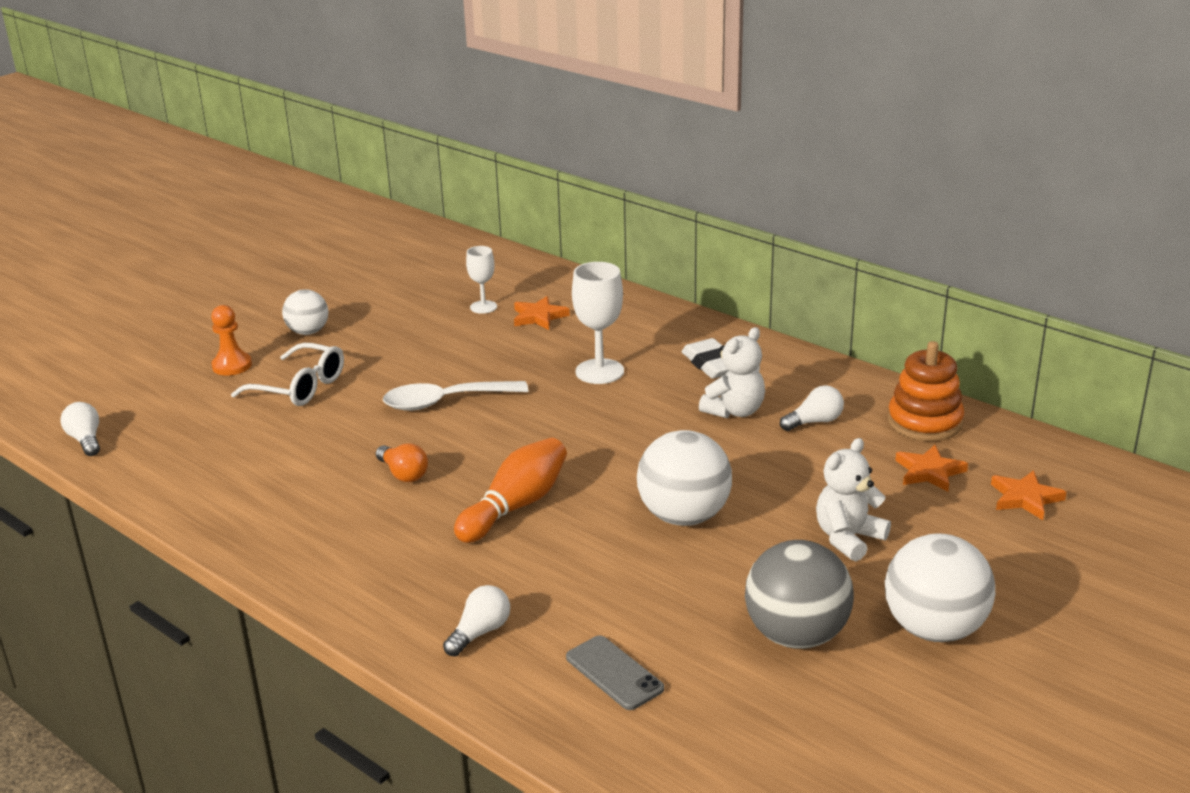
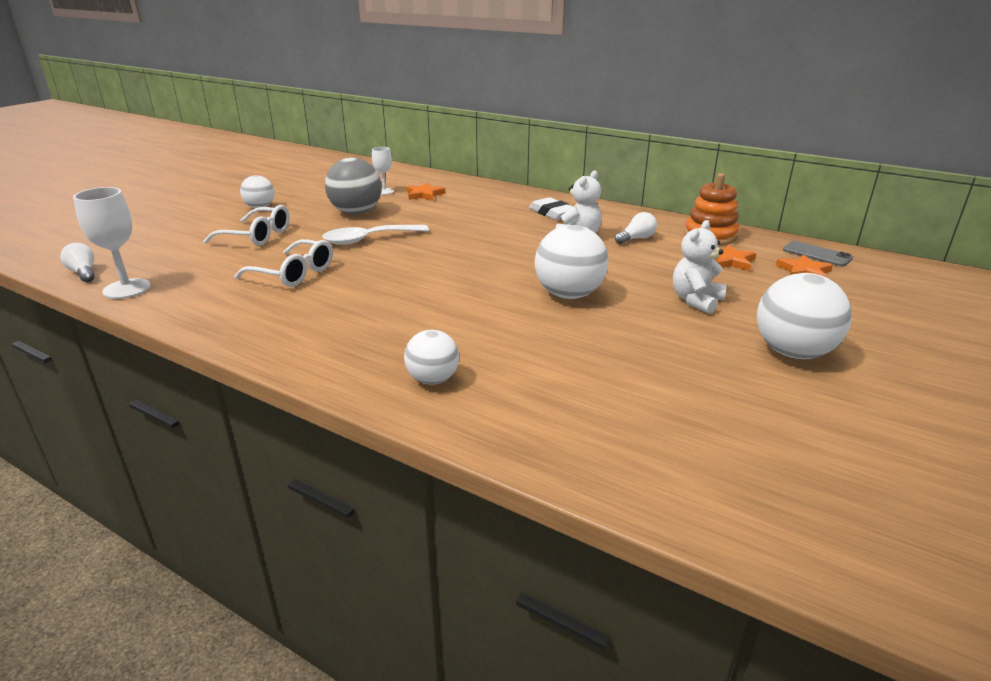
camera: 10 degrees left, 0 degrees up
orange pawn [211,305,252,376] -> none
orange light bulb [376,443,428,482] -> none
white light bulb [443,585,510,656] -> white ball [404,330,459,384]
orange bowling pin [454,438,567,543] -> none
grey phone [566,635,664,710] -> grey phone moved to [783,241,853,267]
white goblet [572,262,624,384] -> white goblet moved to [73,187,151,299]
grey ball [745,540,854,649] -> grey ball moved to [325,157,382,215]
none -> white glasses [234,239,333,287]

